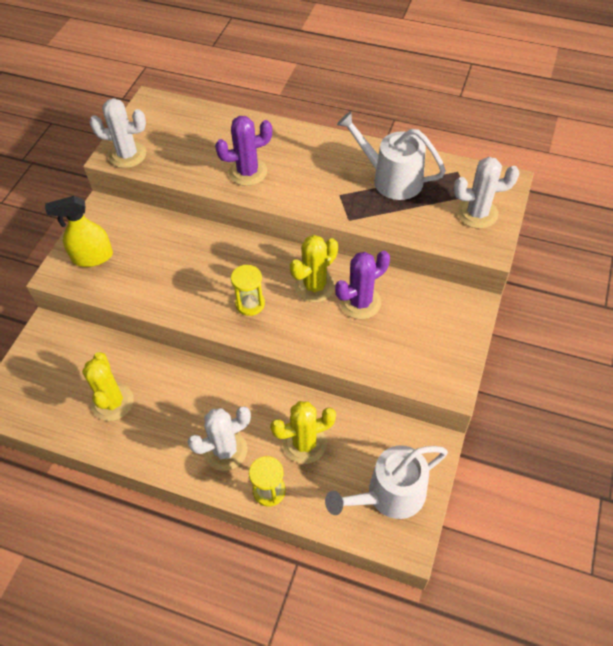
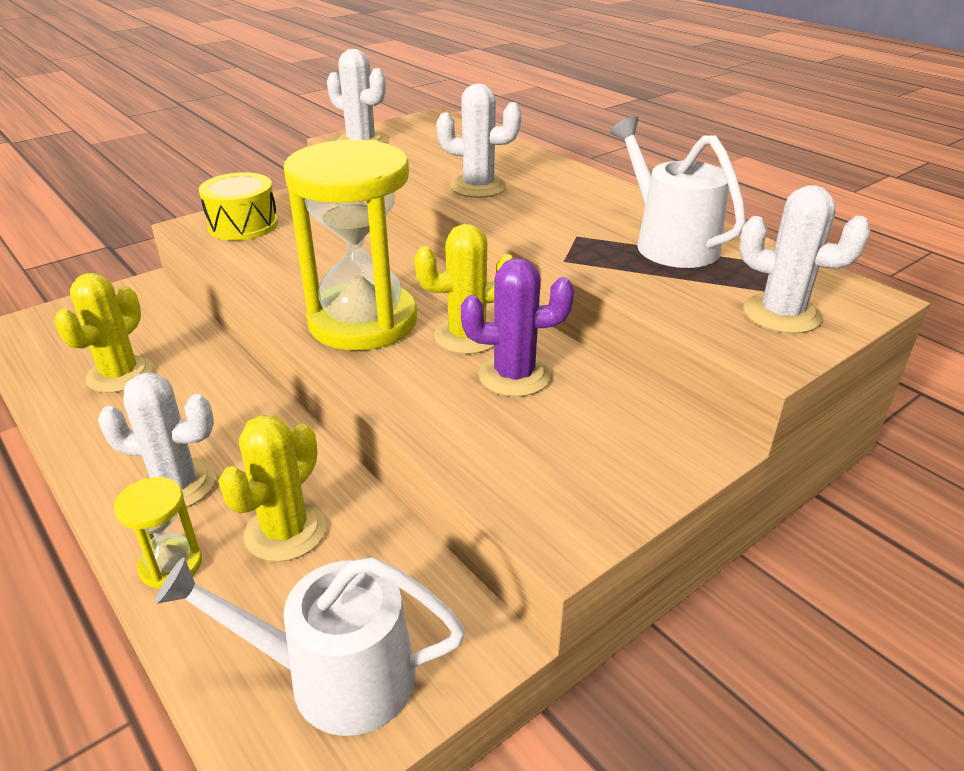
camera: 30 degrees right, 20 degrees down
yellow spray bottle [45,196,113,267] -> yellow drum [199,172,278,241]
purple cactus [215,116,272,186] -> white cactus [436,83,522,198]
yellow hourglass [231,265,265,316] -> yellow hourglass [284,140,417,351], size x2.31
yellow cactus [270,401,336,464] -> yellow cactus turned 75 degrees counterclockwise [218,415,326,562]

